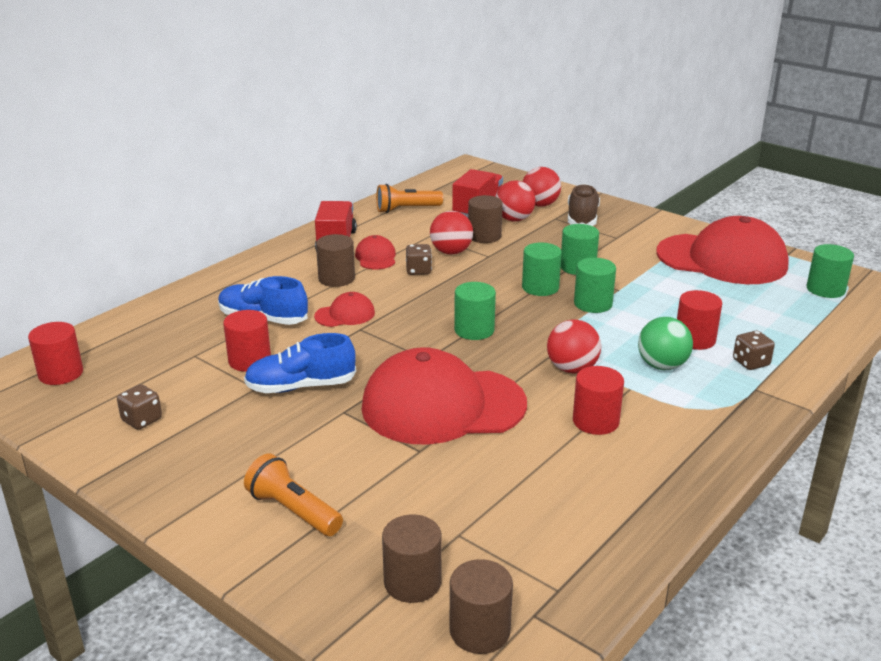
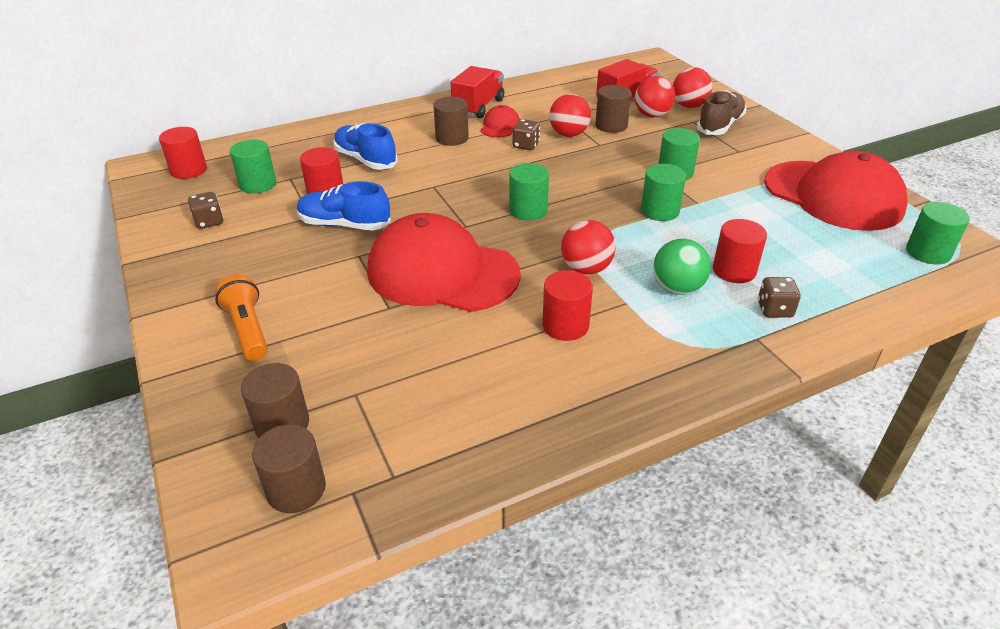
camera: 25 degrees right, 10 degrees up
red cap [314,292,375,327] -> none
orange flashlight [376,184,443,213] -> none
green cylinder [522,242,562,296] -> green cylinder moved to [230,139,276,194]

